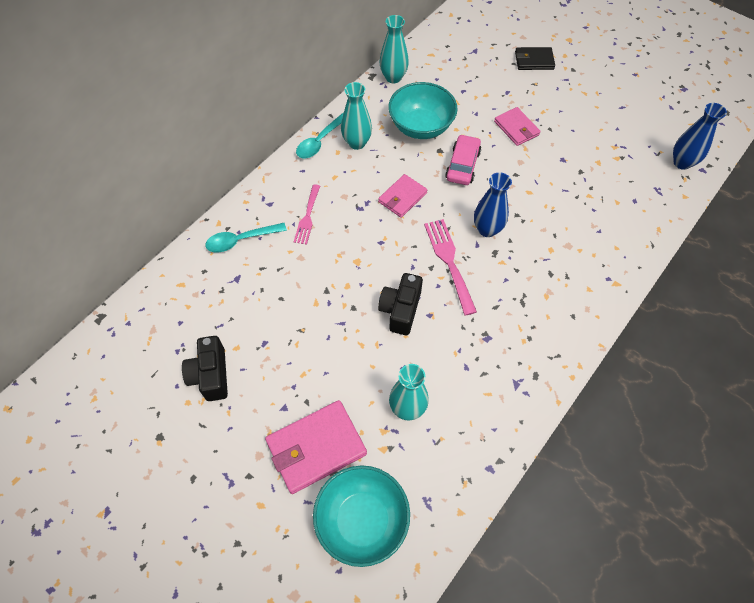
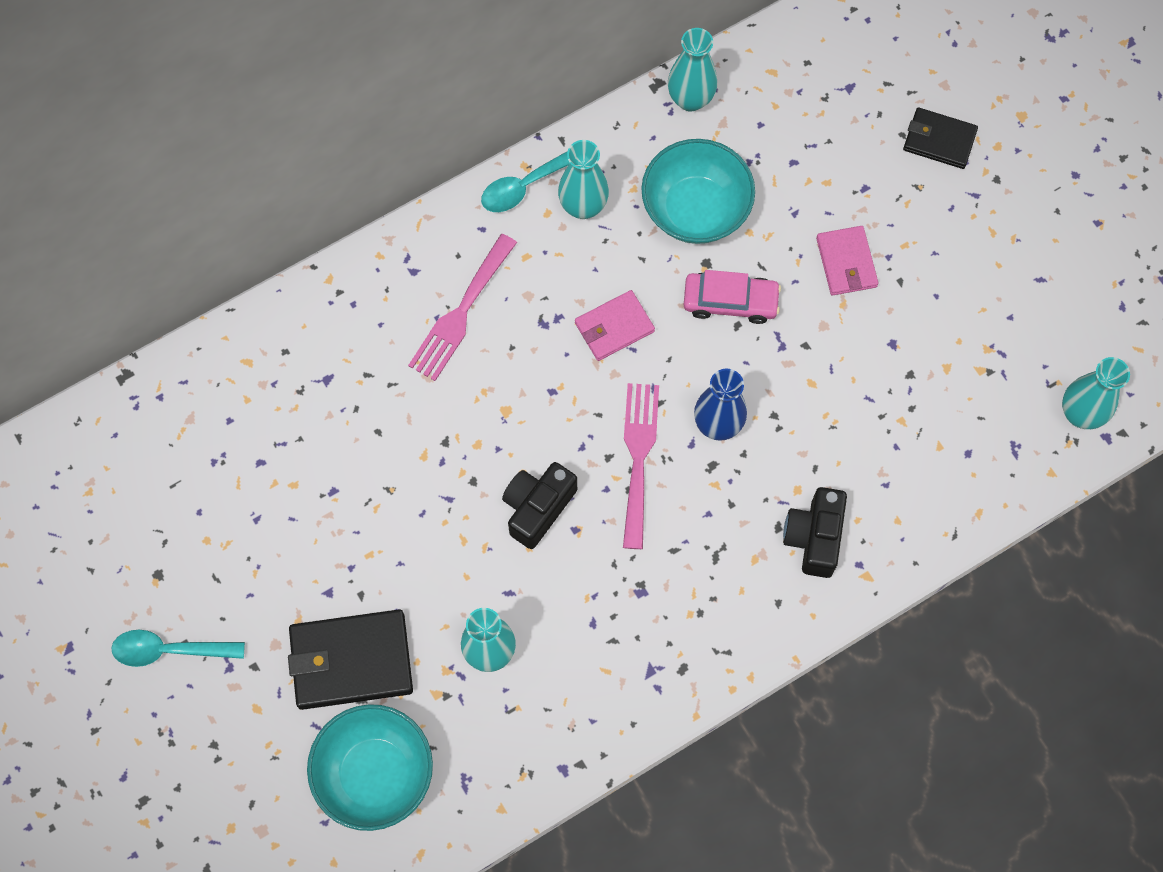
camera: 20 degrees right, 10 degrees up
black camera [182,336,228,401] -> black camera moved to [783,487,847,578]
turquoise spoon [206,223,287,252] -> turquoise spoon moved to [111,630,245,667]
pink wallet [265,400,367,494] -> black wallet [288,609,413,710]
pink fork [294,184,320,245] -> pink fork [408,234,517,381], size x1.51
pink car [445,134,481,185] -> pink car turned 60 degrees clockwise [684,270,781,324]
blue vase [673,103,727,170] -> turquoise vase [1062,357,1130,429]

